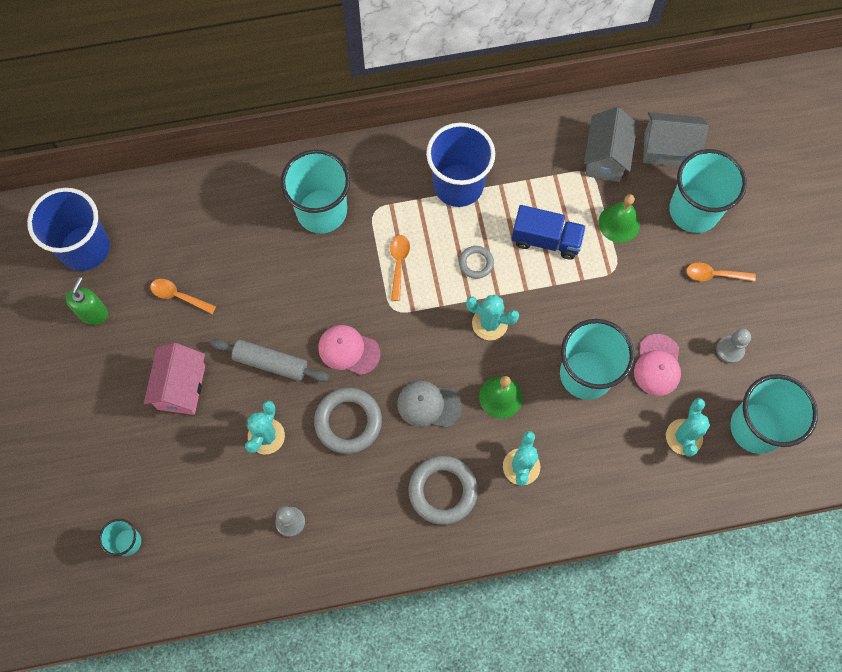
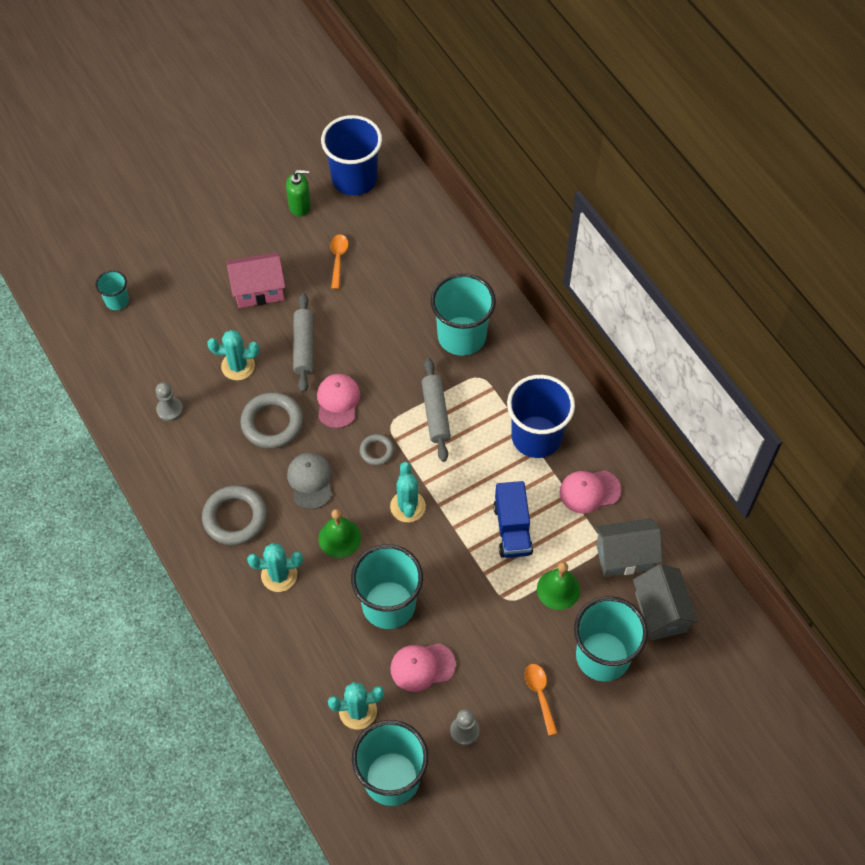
camera: 70 degrees right, 10 degrees down
orange spoon [390,235,410,301] -> grey rolling pin [422,358,451,462]
grey ring [459,246,494,279] -> grey ring moved to [360,434,394,465]
none -> pink cap [560,470,621,513]

